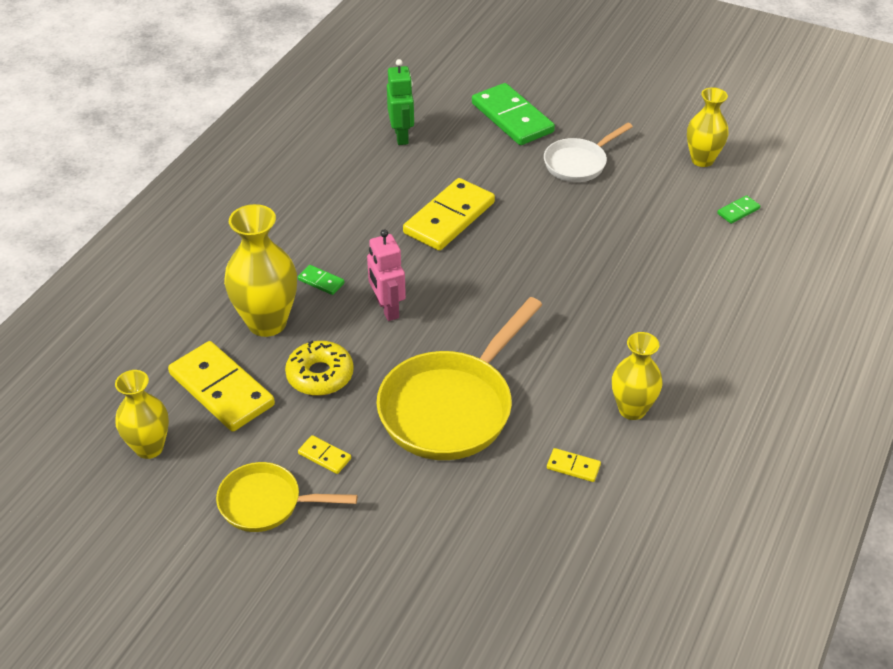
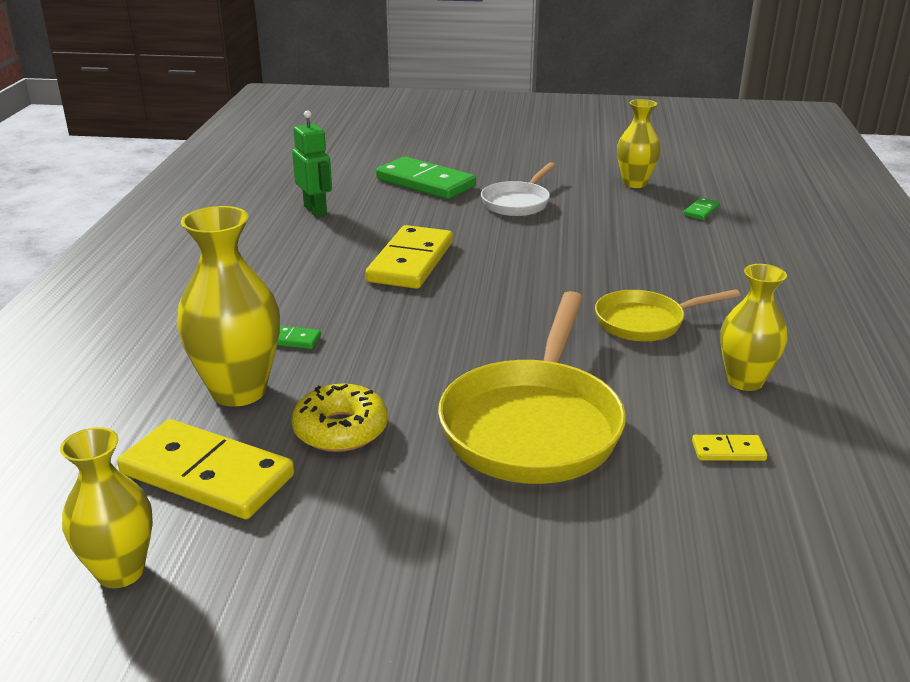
camera: 20 degrees left, 15 degrees down
yellow pan [216,462,358,532] -> yellow pan moved to [595,289,740,342]
yellow domino [298,435,351,474] -> none
pink robot [367,229,406,321] -> none

